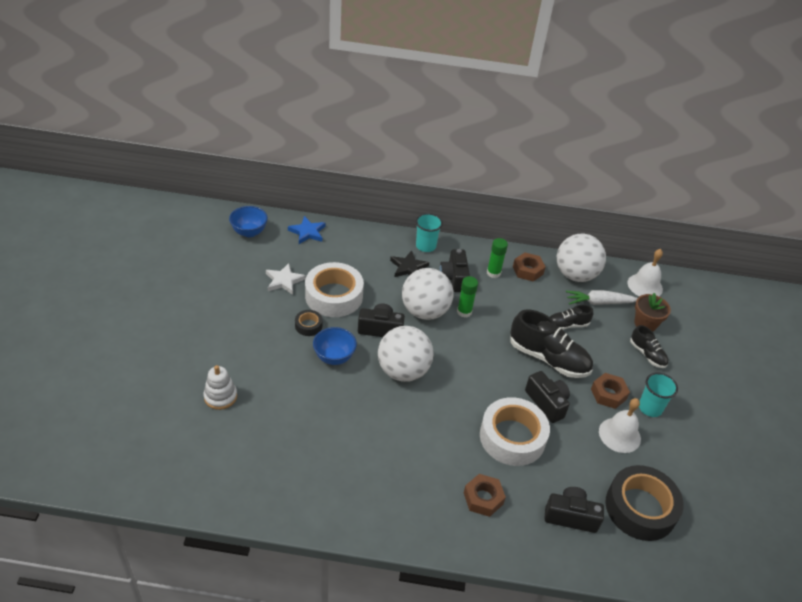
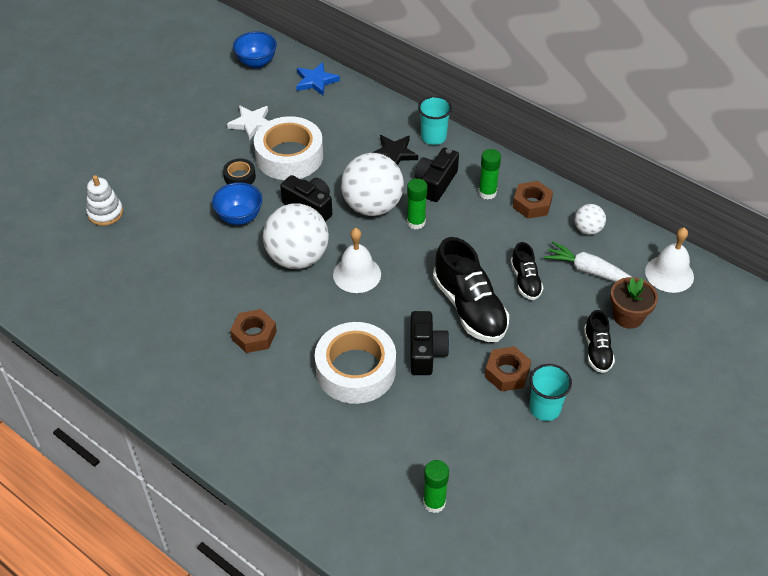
camera: 35 degrees right, 5 degrees up
brown nut [464,474,506,517] -> brown nut moved to [230,309,277,353]
black camera [544,487,604,533] -> none
black shoe [550,305,593,330] -> black shoe turned 120 degrees counterclockwise [510,242,543,300]
white ball [557,234,606,282] -> white ball [575,204,606,235], size x0.49
white bell [599,398,641,453] -> white bell moved to [333,228,381,293]
black tape [606,465,684,541] -> green glue stick [423,460,449,513]

